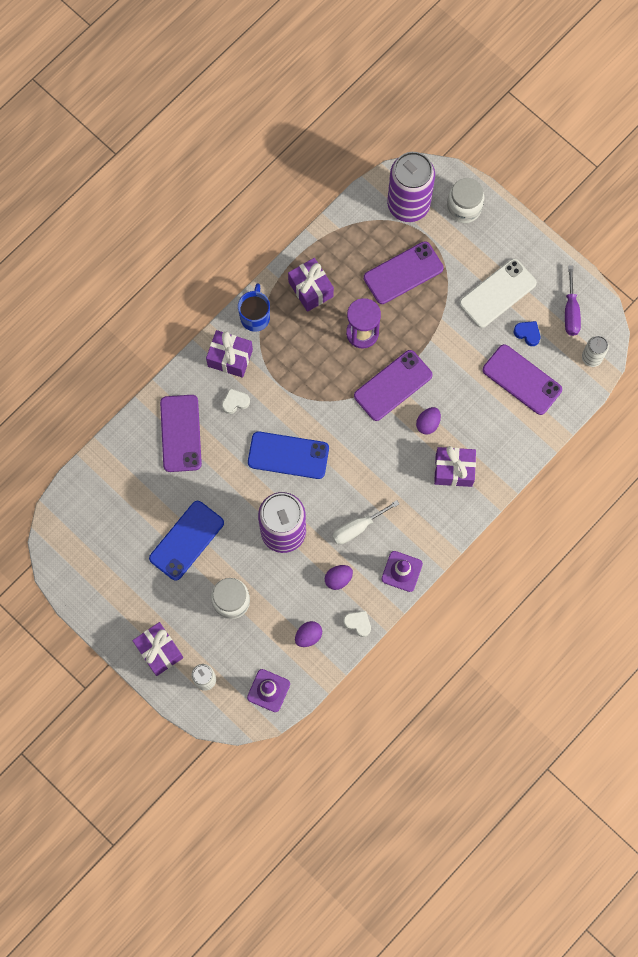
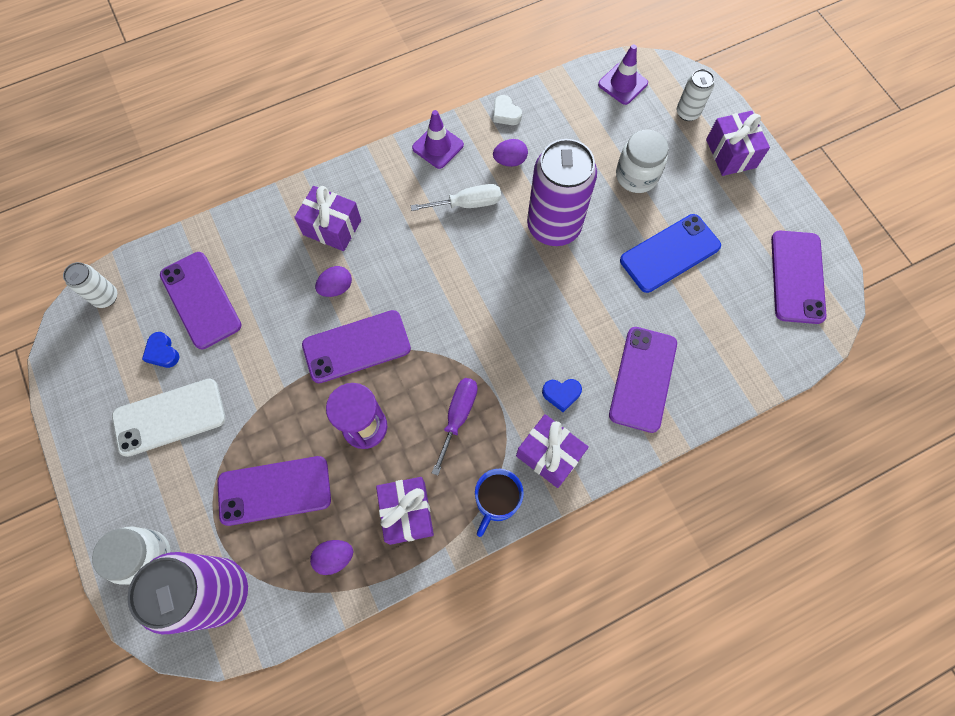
camera: 160 degrees left, 5 degrees down
white heart [222,388,250,414] -> blue heart [542,379,582,412]
blue phone [248,431,329,479] -> none
purple egg [295,621,322,647] -> purple egg moved to [310,540,353,575]
purple screwdriver [565,265,581,336] -> purple screwdriver moved to [432,378,478,476]
none -> purple phone [771,230,827,324]

